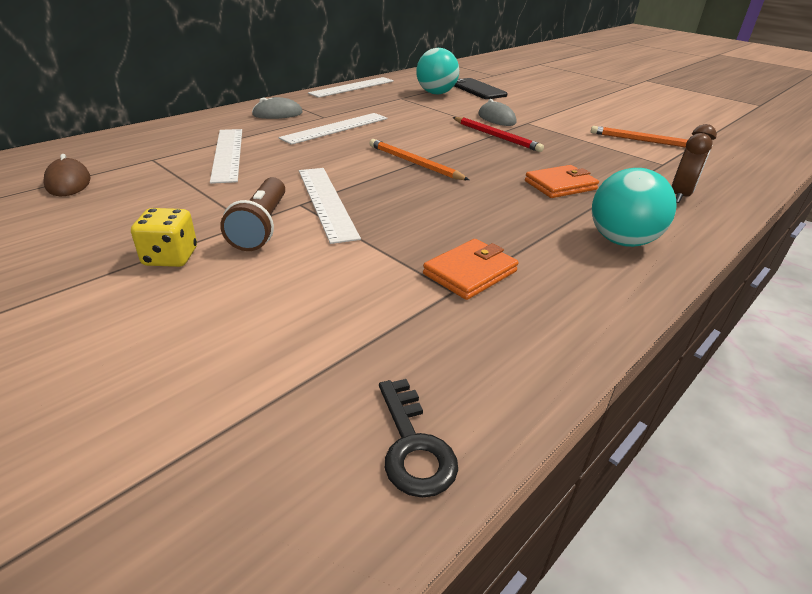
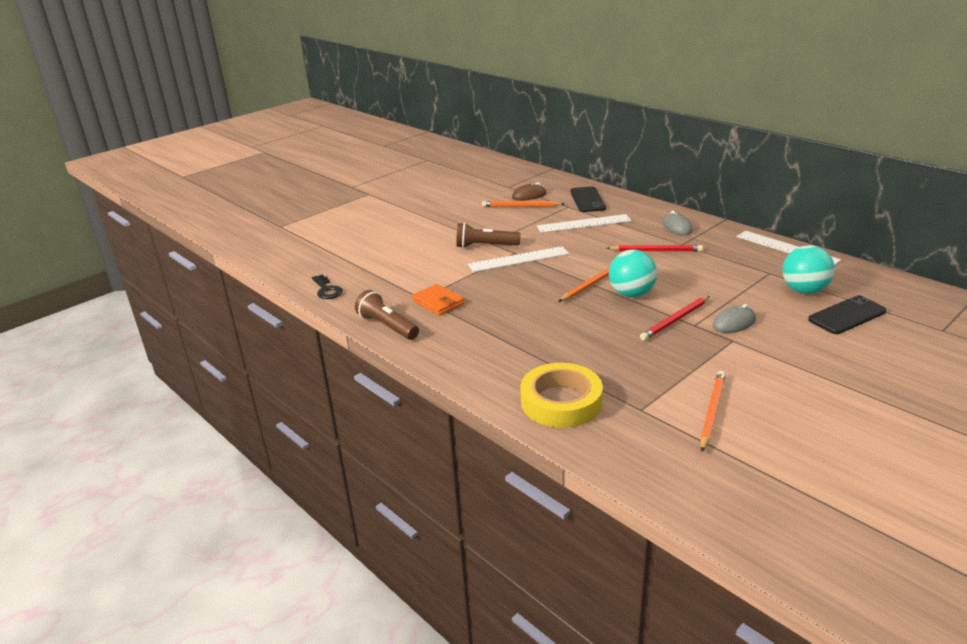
camera: 95 degrees right, 5 degrees down
yellow dice [131,208,197,267] -> none
white ruler [279,113,387,145] -> red pencil [607,245,703,252]
black key [379,379,458,498] -> black key turned 105 degrees counterclockwise [312,275,343,299]
orange wallet [525,165,599,198] -> none
turquoise ball [592,168,677,247] -> turquoise ball moved to [609,249,657,297]
brown clock [672,124,717,203] -> yellow tape [520,363,603,428]
none -> brown flashlight [355,290,419,340]
none -> orange pencil [482,201,565,207]
none -> black phone [570,187,606,212]

